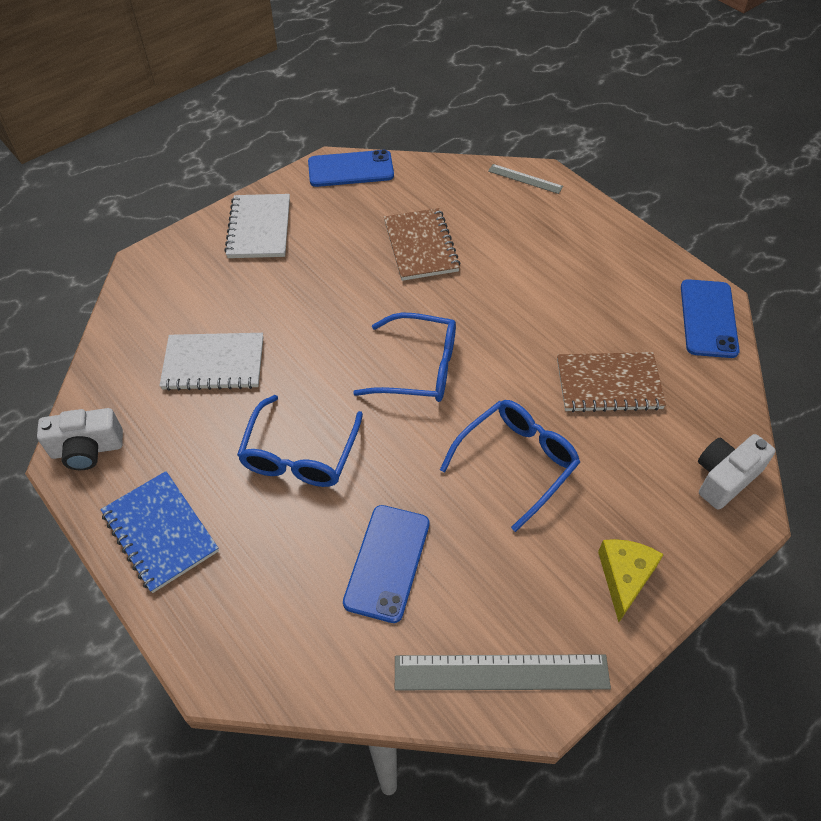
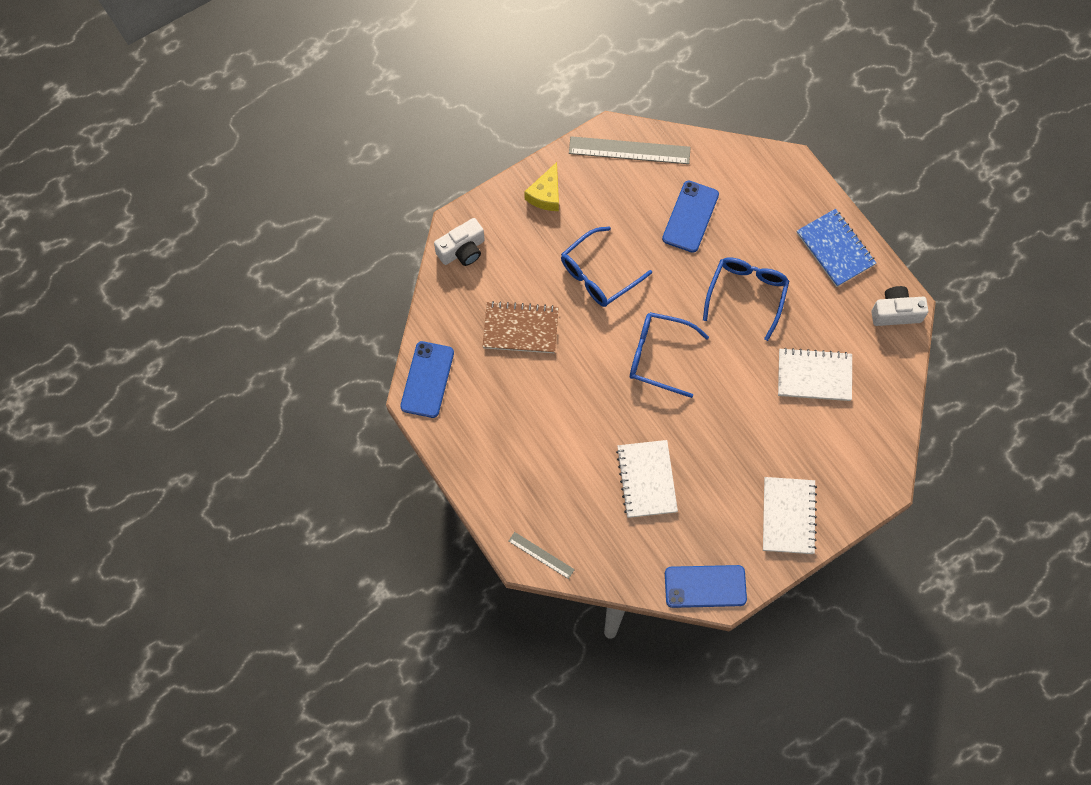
camera: 175 degrees left, 15 degrees up
brown notebook [384,208,460,281] -> white notebook [616,440,678,518]

